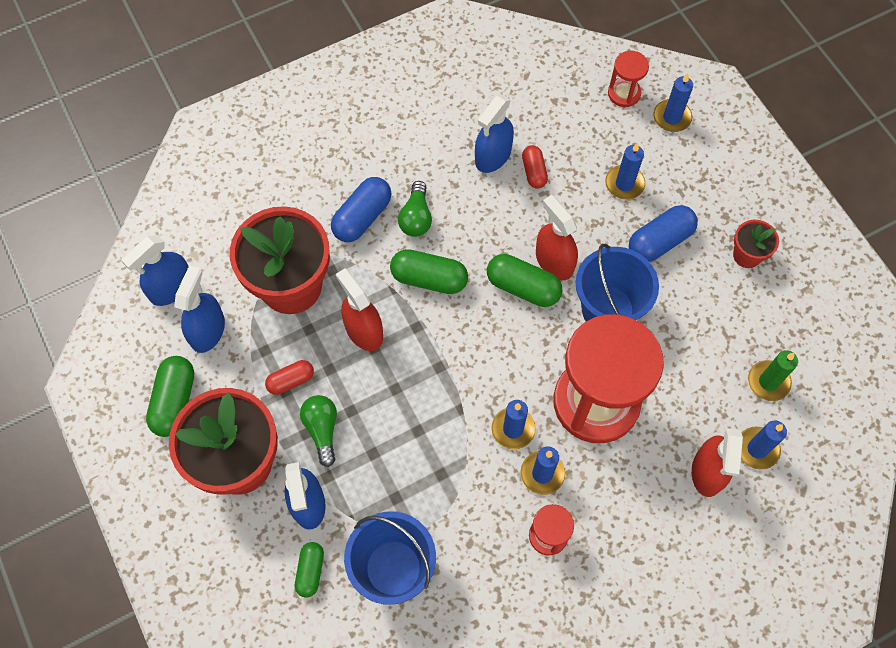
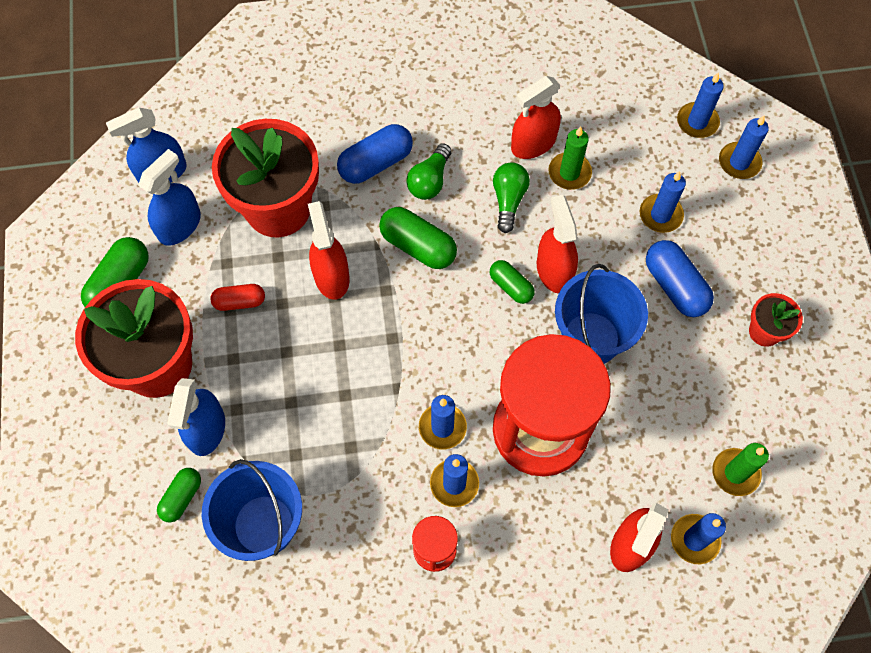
camera: 20 degrees right, 0 degrees up
green light bulb [300,395,337,467] -> green light bulb moved to [493,162,530,233]
blue spray bottle [475,95,514,173] -> red spray bottle [511,76,561,159]
green capsule [487,254,562,307] -> green capsule [490,260,534,304], size x0.62
red capsule [522,145,548,189] -> green candle [549,126,592,190]
red hourglass [608,51,649,107] -> blue candle [677,72,724,138]
blue capsule [629,205,698,262] -> blue capsule turned 75 degrees clockwise [646,240,714,317]

